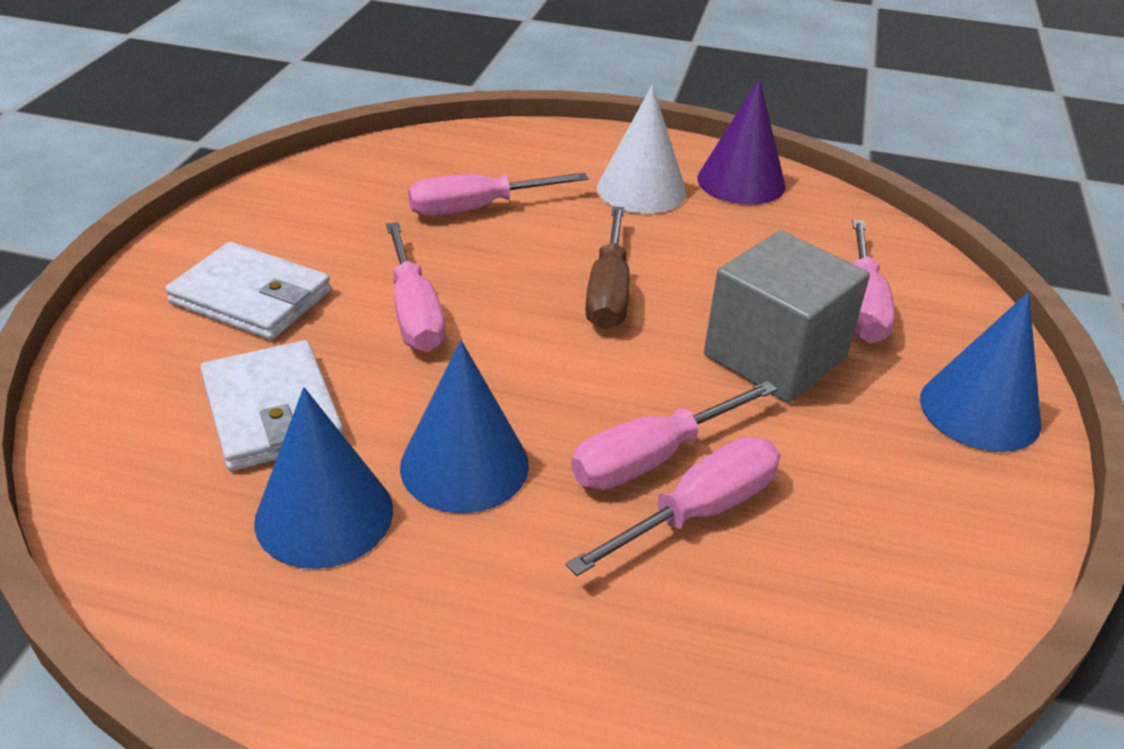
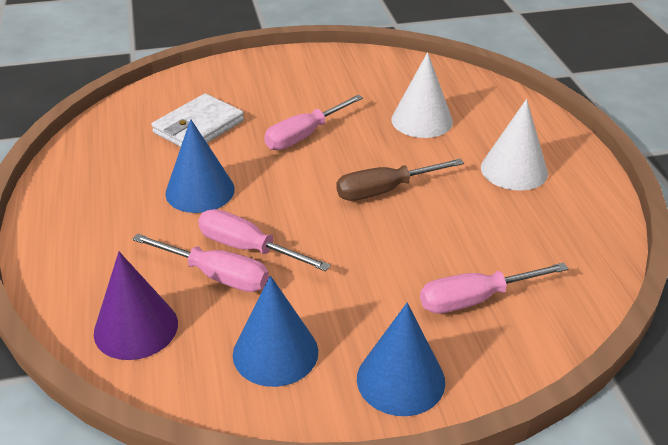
camera: 65 degrees right, 0 degrees up
white wallet [165,242,331,340] -> none
blue cone [254,387,393,569] -> blue cone moved to [233,276,318,387]
pink screwdriver [408,173,589,216] -> white cone [391,52,453,138]
purple cone [698,78,786,205] -> purple cone moved to [94,252,178,360]
grey cube [704,230,870,403] -> none

